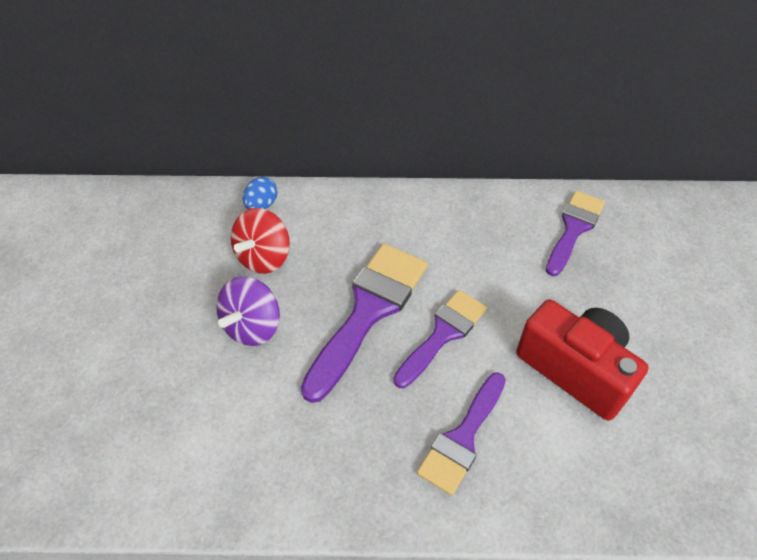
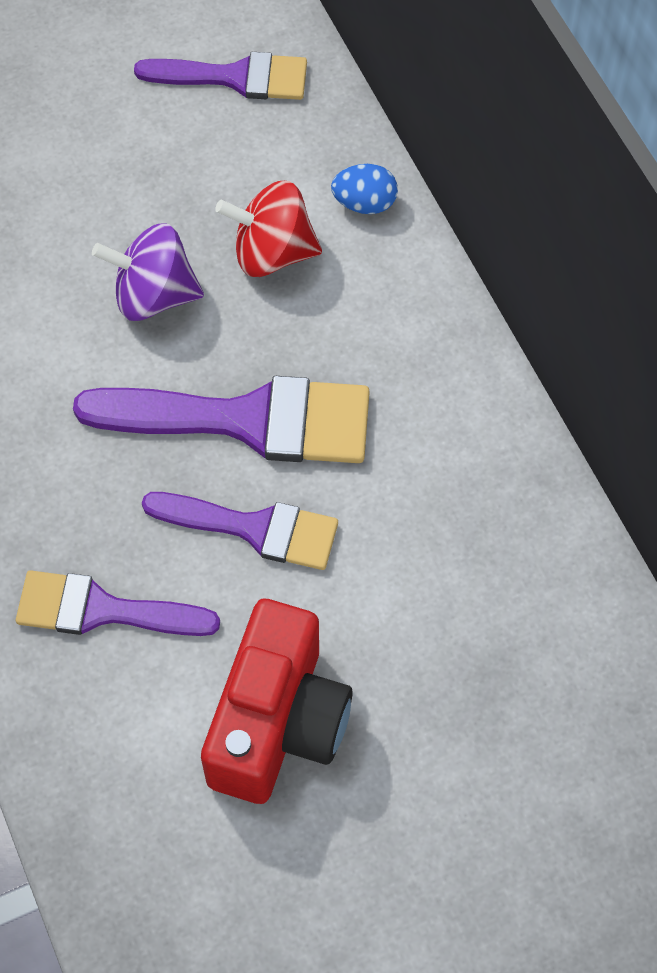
camera: 65 degrees right, 10 degrees up
purple brush [546,191,605,276] -> purple brush moved to [134,52,307,100]

